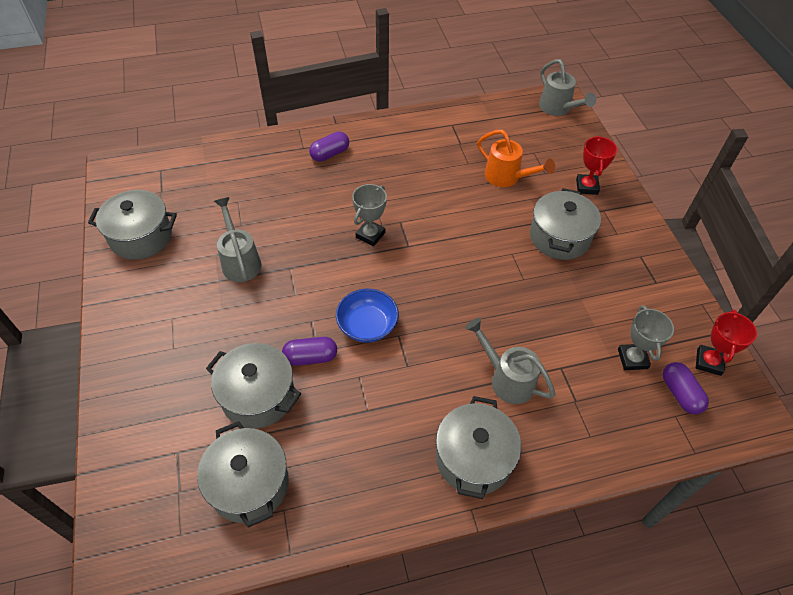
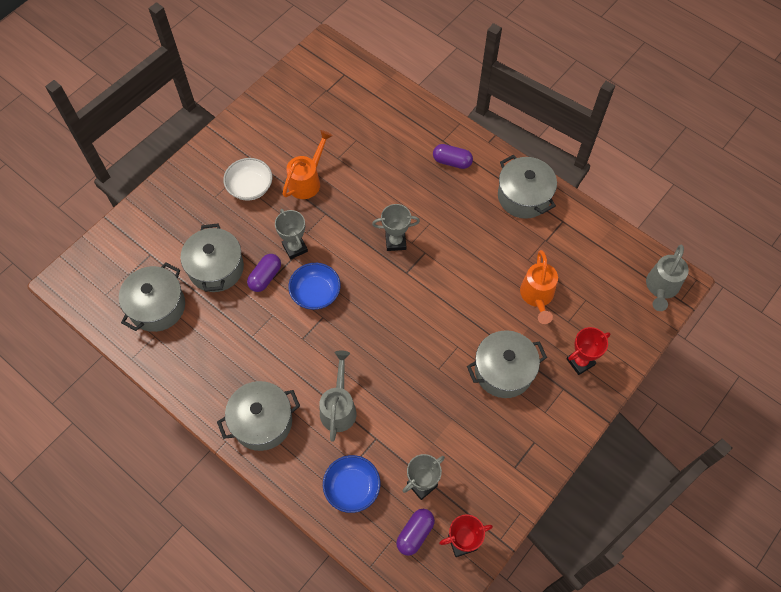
camera: 55 degrees right, 10 degrees up
grey pot [88,190,177,260] -> grey pot moved to [498,155,557,219]
grey watering can [214,197,261,282] -> orange watering can [283,130,333,199]
purple capsule [282,337,337,366] -> purple capsule turned 75 degrees clockwise [247,254,281,292]
none -> white bowl [223,158,273,201]
none -> grey trophy [275,209,308,259]
none -> blue bowl [323,455,380,513]

